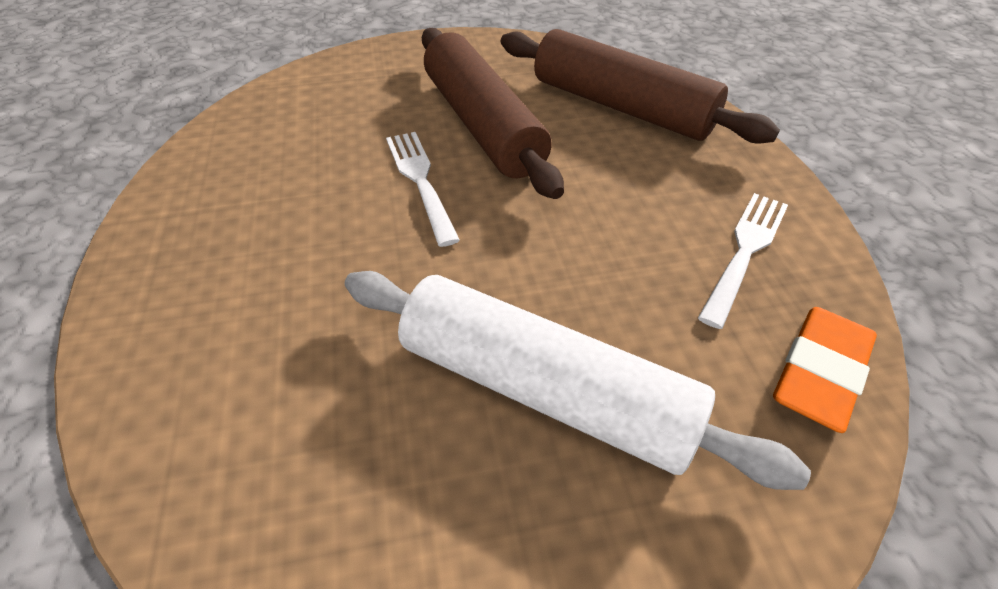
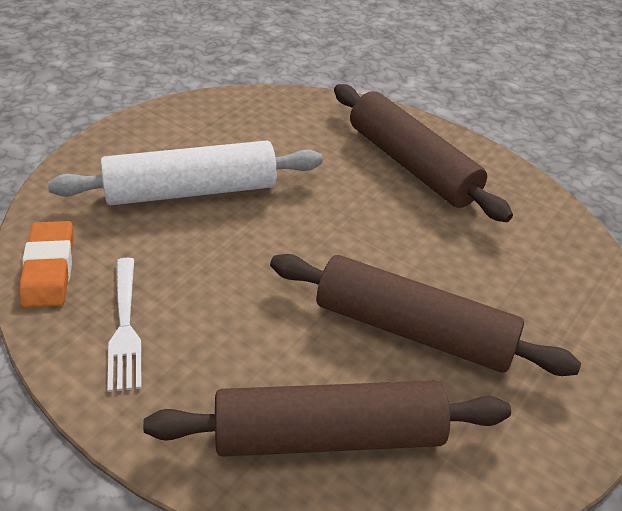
camera: 135 degrees right, 5 degrees down
white fork [386,132,460,247] -> none
none -> brown rolling pin [334,84,513,222]

